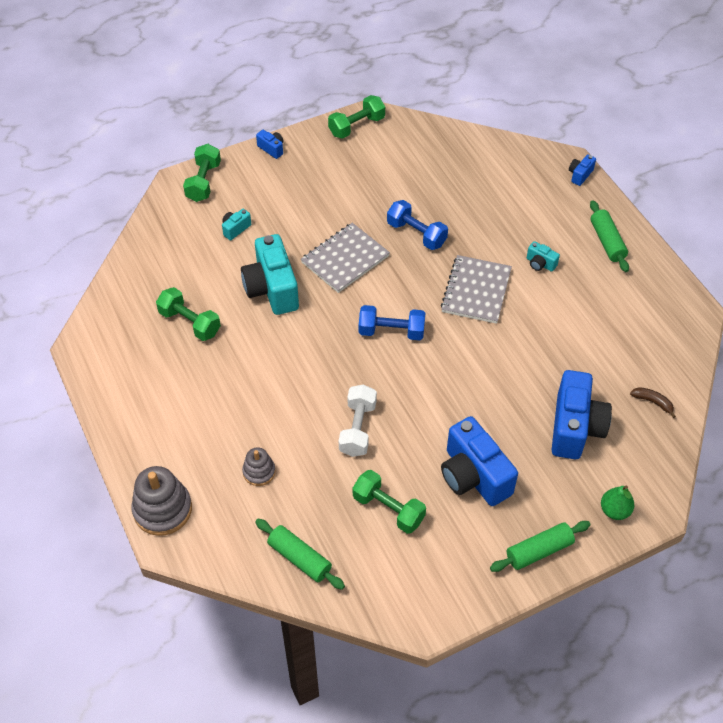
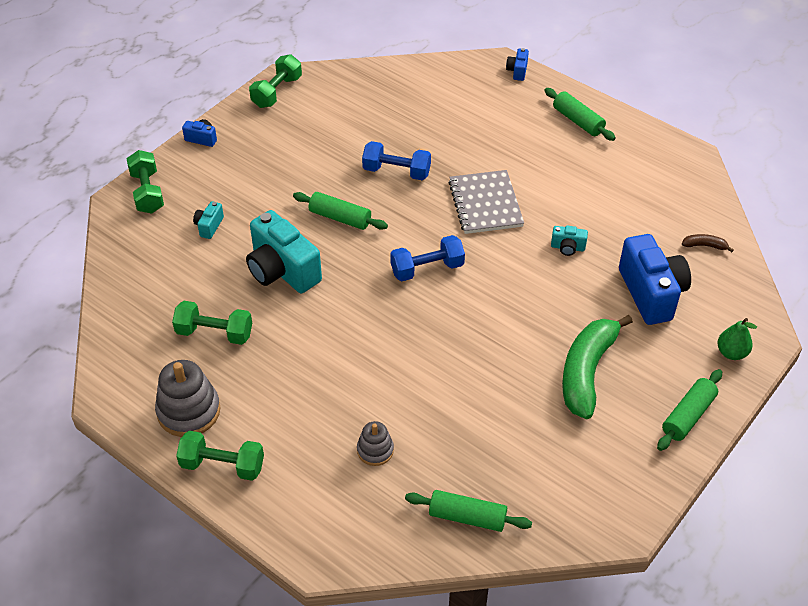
camera: 25 degrees left, 5 degrees down
grey stacking toy [132,466,192,536] -> grey stacking toy moved to [155,360,220,437]
grey notebook [301,223,390,293] -> green rolling pin [293,192,388,230]
white dumbbell [339,384,377,457] -> none
green dumbbell [353,470,426,534] -> green dumbbell moved to [176,431,264,481]
blue camera [441,416,518,506] -> green banana [562,315,633,419]
turquoise camera [527,241,560,272] -> turquoise camera moved to [551,226,588,256]

